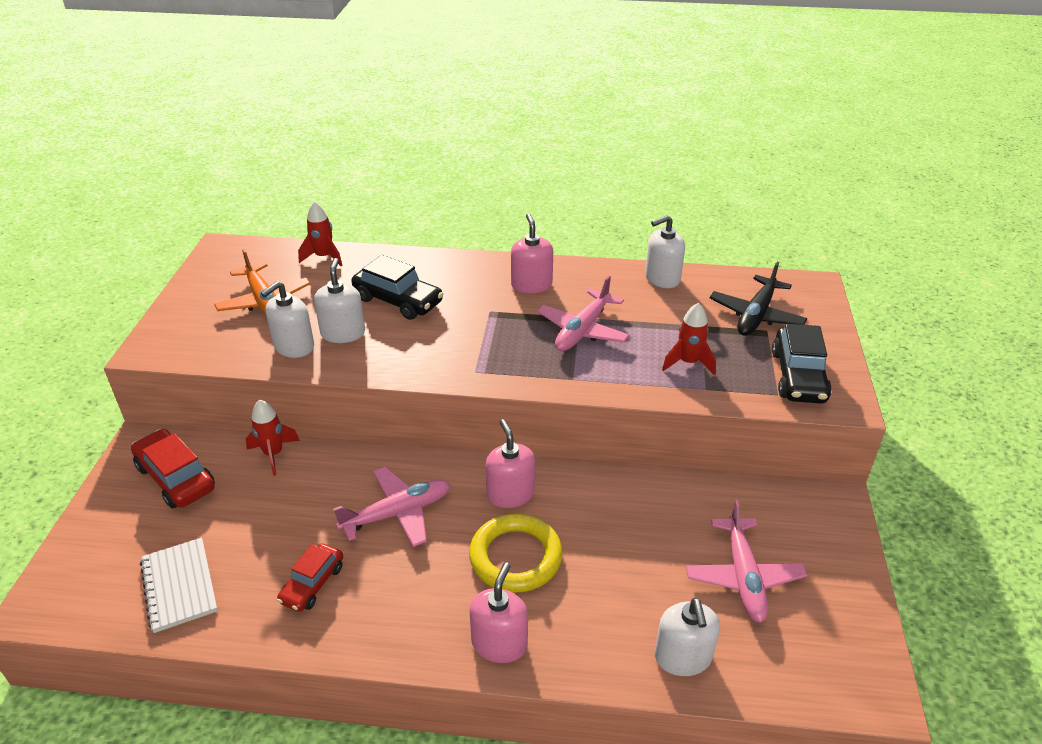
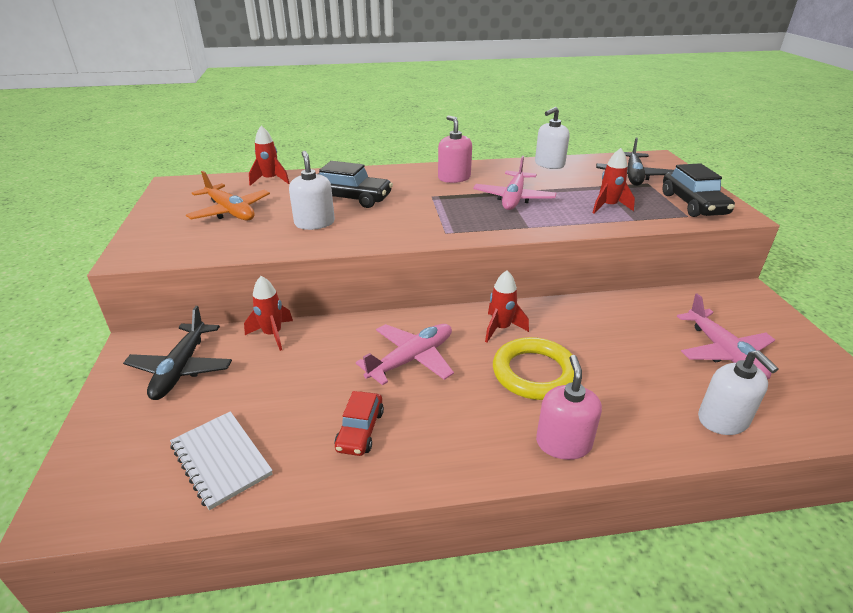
camera: 15 degrees left, 5 degrees down
red car [131,429,215,509] -> black plane [123,306,232,400]
white soap dispenser [261,281,314,358] -> none
pink soap dispenser [485,419,535,508] -> red rocket [485,270,529,343]

